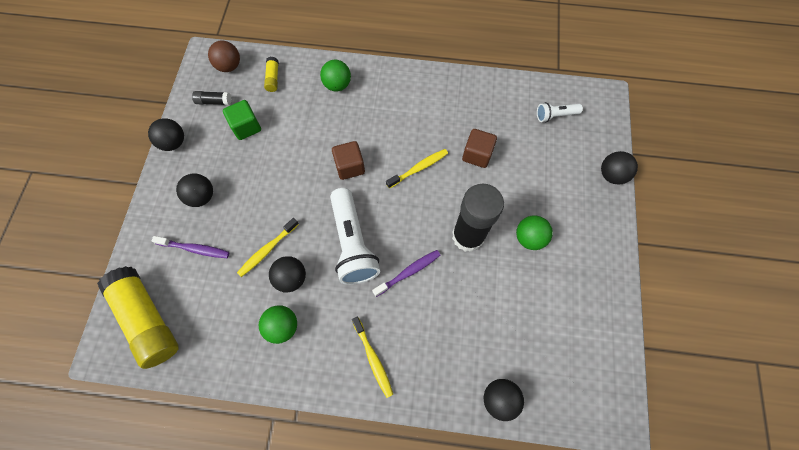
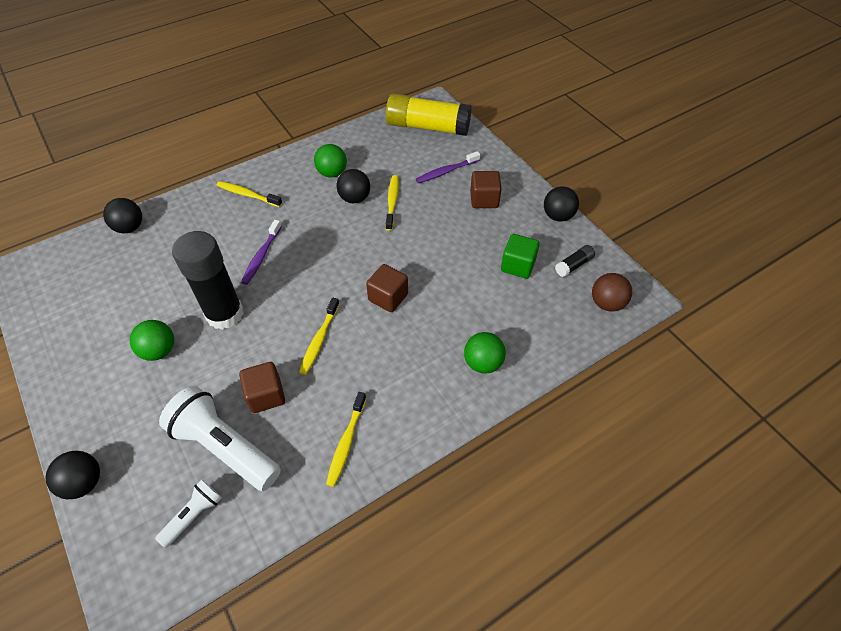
camera: 140 degrees right, 15 degrees down
black ball [176,173,213,207] -> brown cube [470,171,502,208]
yellow glue stick [264,57,279,92] -> none
white flashlight [330,188,380,285] -> white flashlight moved to [159,386,281,491]
none -> yellow toothbrush [326,392,366,487]

